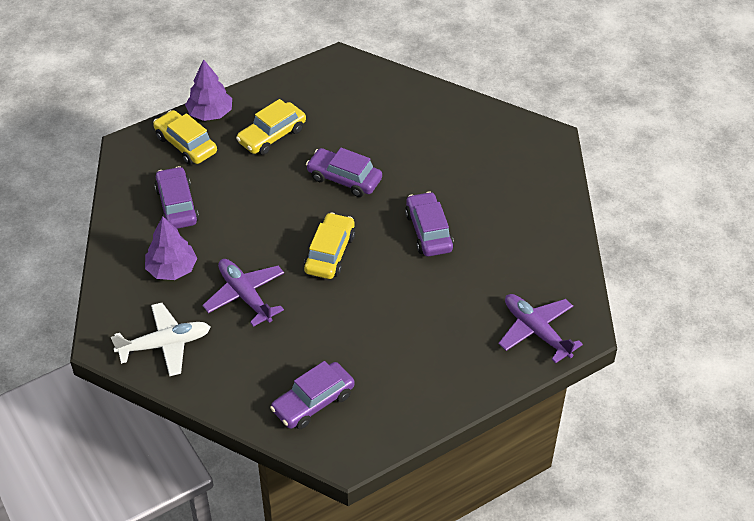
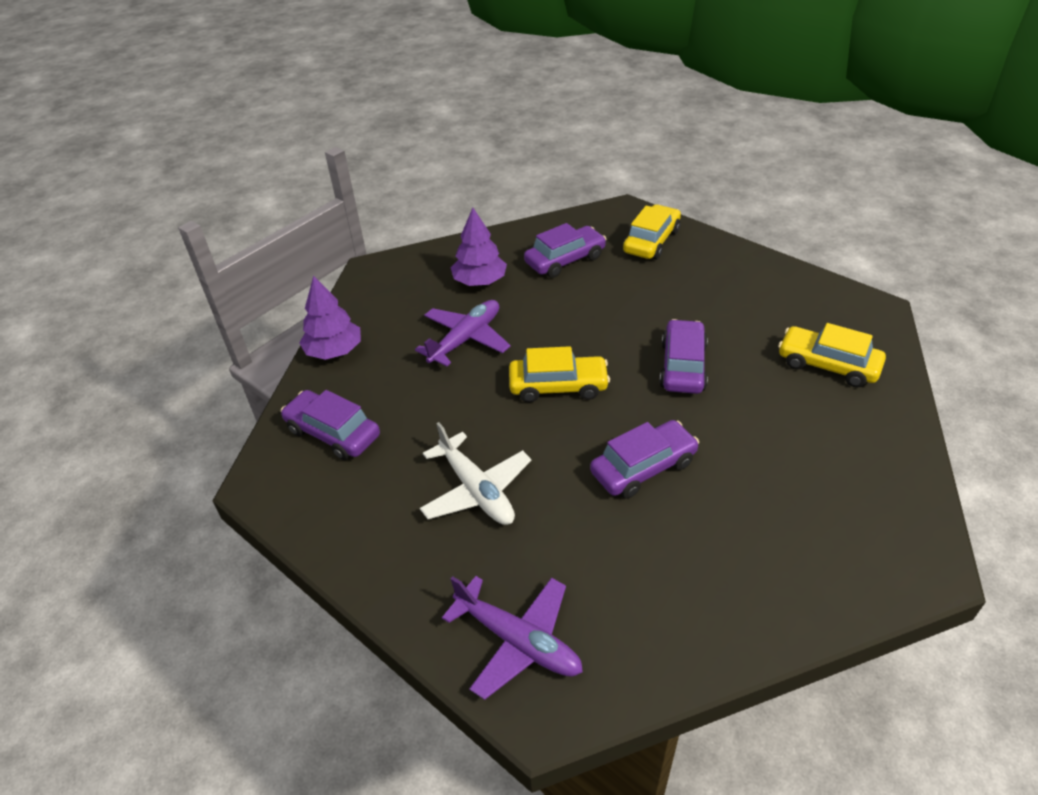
camera: 75 degrees right, 5 degrees down
white plane [111,303,210,376] -> white plane moved to [420,422,532,525]
purple tree [185,59,232,121] -> purple tree moved to [299,276,361,360]
yellow car [236,99,306,155] -> yellow car moved to [778,323,886,387]
purple plane [498,294,583,363] -> purple plane turned 90 degrees clockwise [442,576,583,700]

